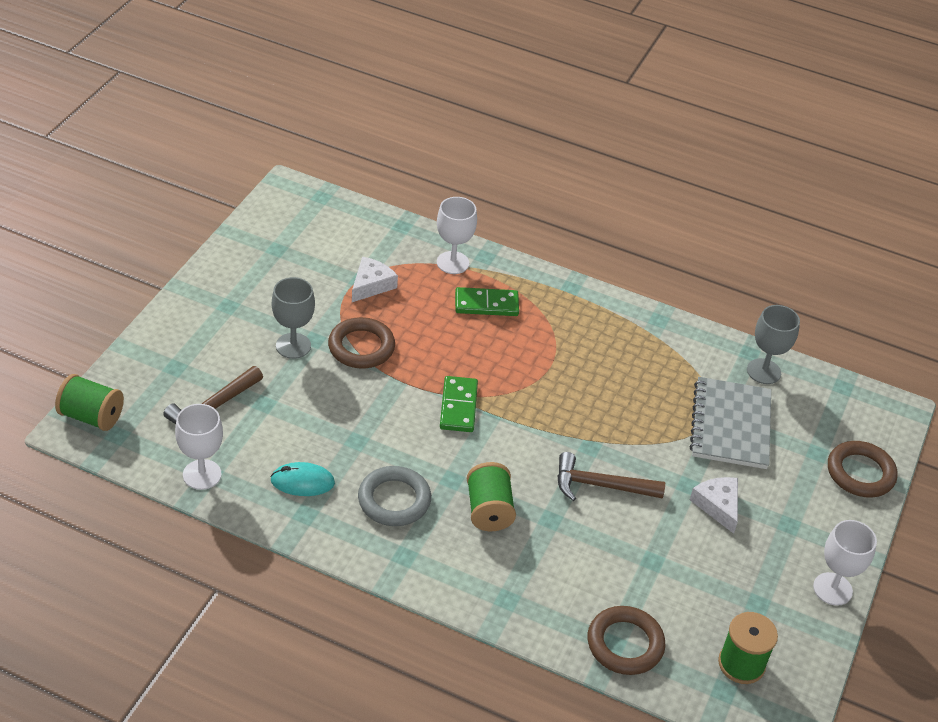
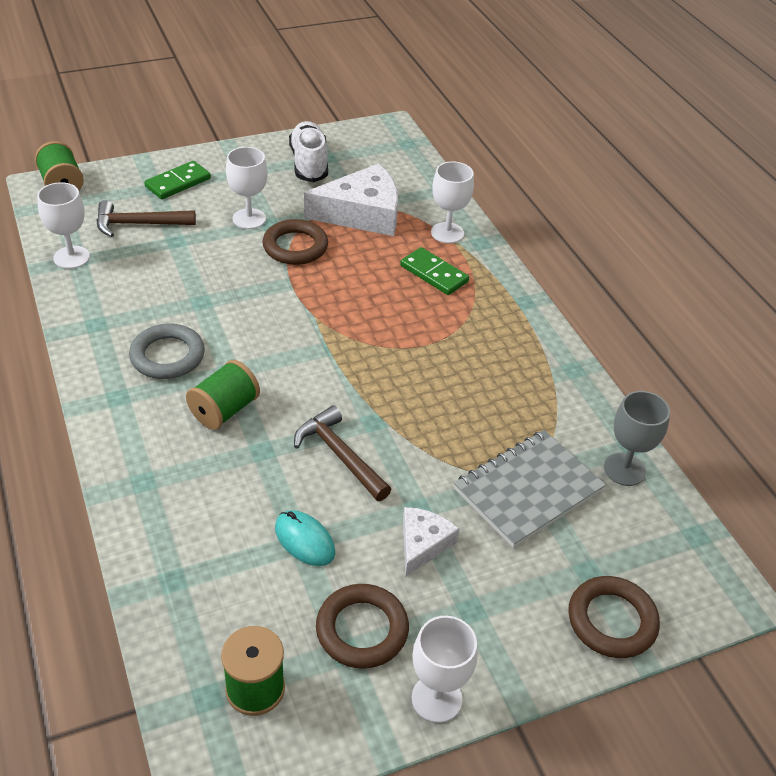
camera: 45 degrees right, 0 degrees up
turquoise mouse [270,462,335,496] -> turquoise mouse moved to [275,510,335,566]
grey goblet [272,277,315,359] -> white goblet [226,147,268,229]
white cheese [352,257,398,302] -> white cheese [304,163,398,236], size x1.86
green domino [440,376,478,432] -> green domino moved to [144,161,211,199]
brown ring [587,606,665,675] -> brown ring moved to [316,584,409,669]
none -> white shoe [289,121,328,182]

